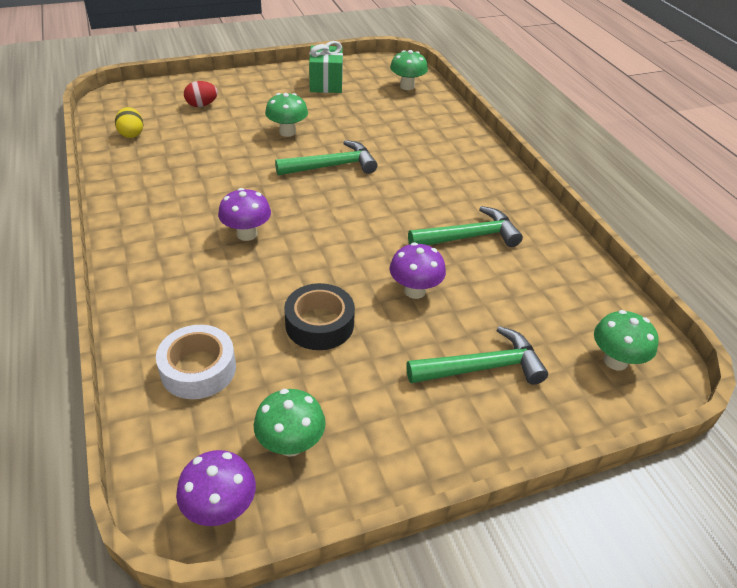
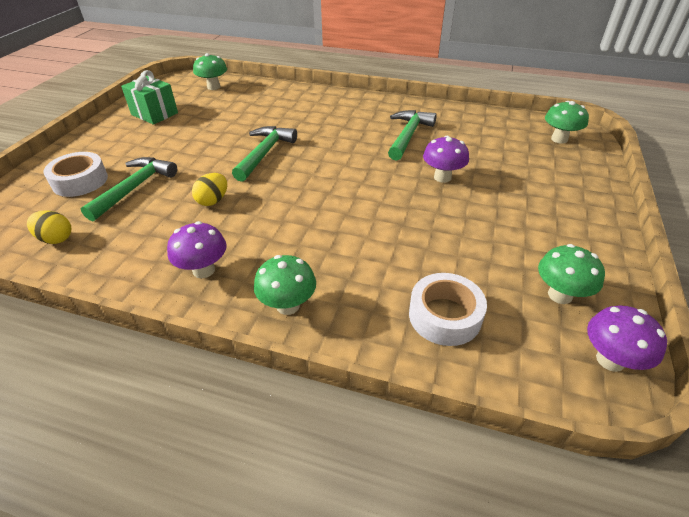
camera: 50 degrees left, 0 degrees up
red egg [184,81,218,107] -> white tape [43,152,108,197]
purple mushroom [218,188,271,241] -> purple mushroom moved to [167,221,226,278]
green mushroom [265,93,308,137] -> green mushroom moved to [254,255,316,315]
black tape [284,283,355,350] -> none
green hammer [406,326,548,385] -> green hammer moved to [81,157,177,221]
none -> yellow egg [192,173,227,206]

